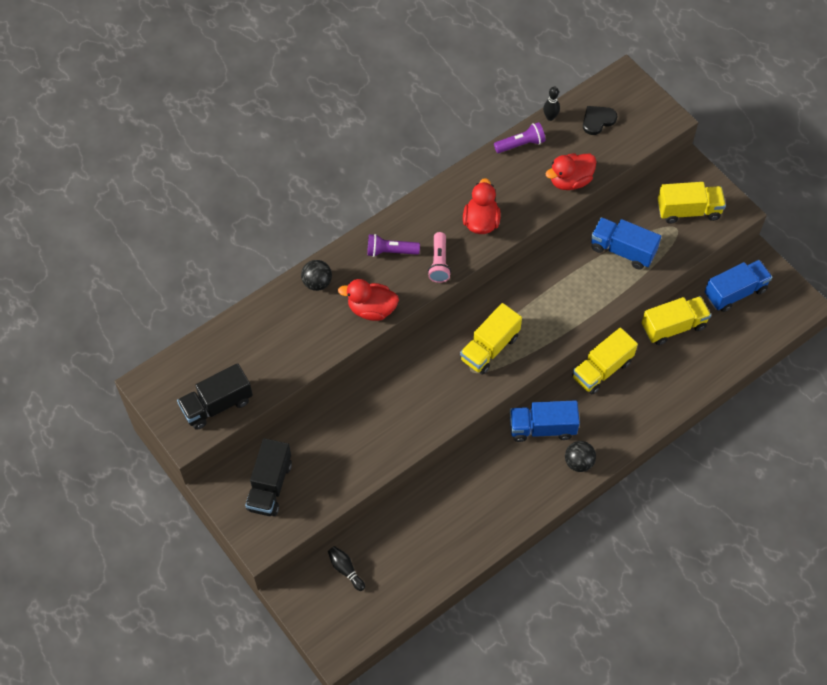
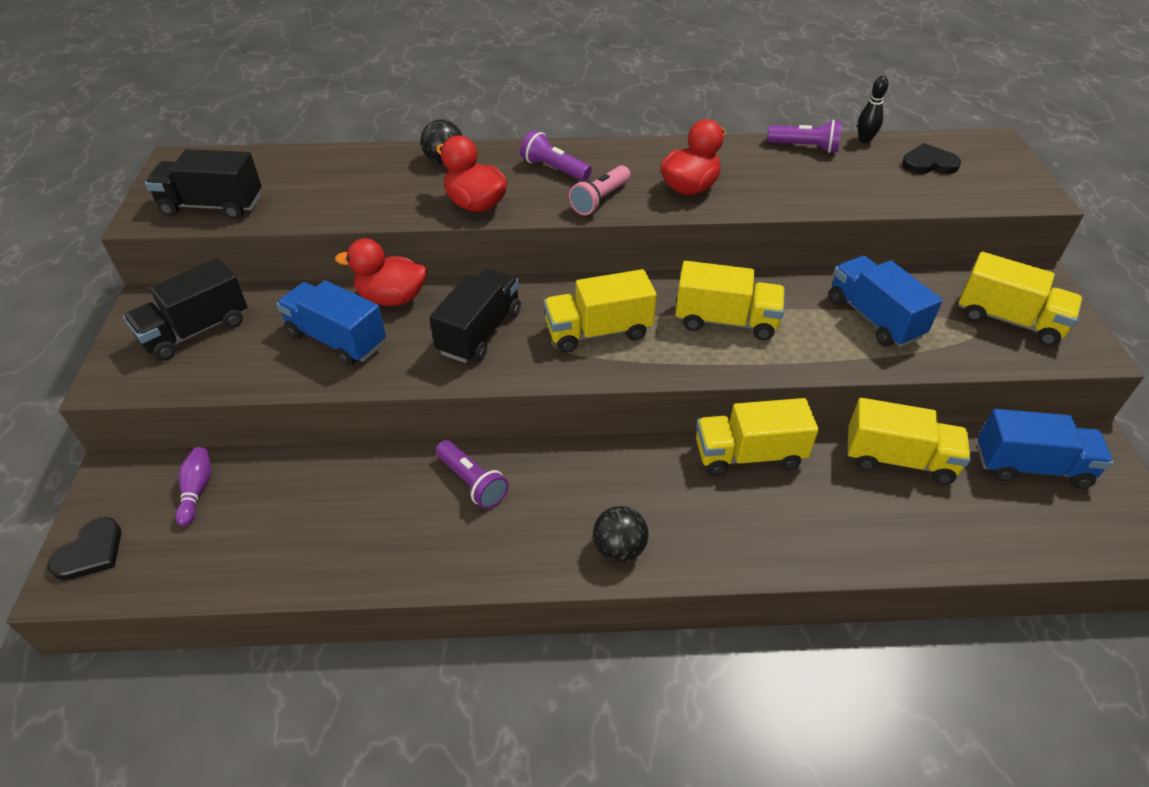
camera: 35 degrees right, 15 degrees down
black bowling pin [328,546,365,591] -> purple bowling pin [175,447,211,526]
blue truck [510,400,580,442] -> blue truck moved to [276,280,386,366]
red duck [546,153,596,190] -> red duck moved to [335,238,427,306]
none -> black heart [47,517,121,580]
none -> black truck [429,268,521,363]
none -> purple flashlight [436,440,509,509]
none -> yellow truck [675,261,785,340]

